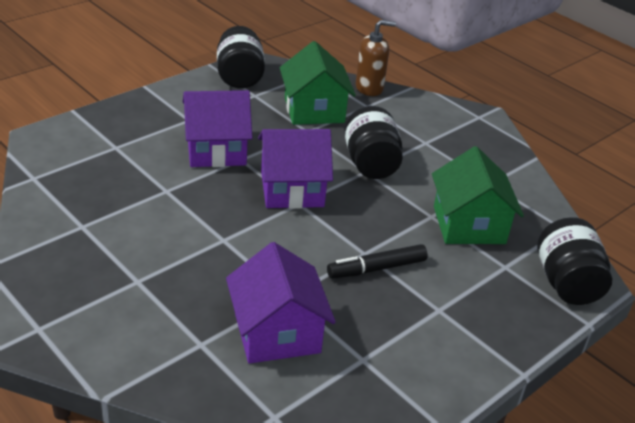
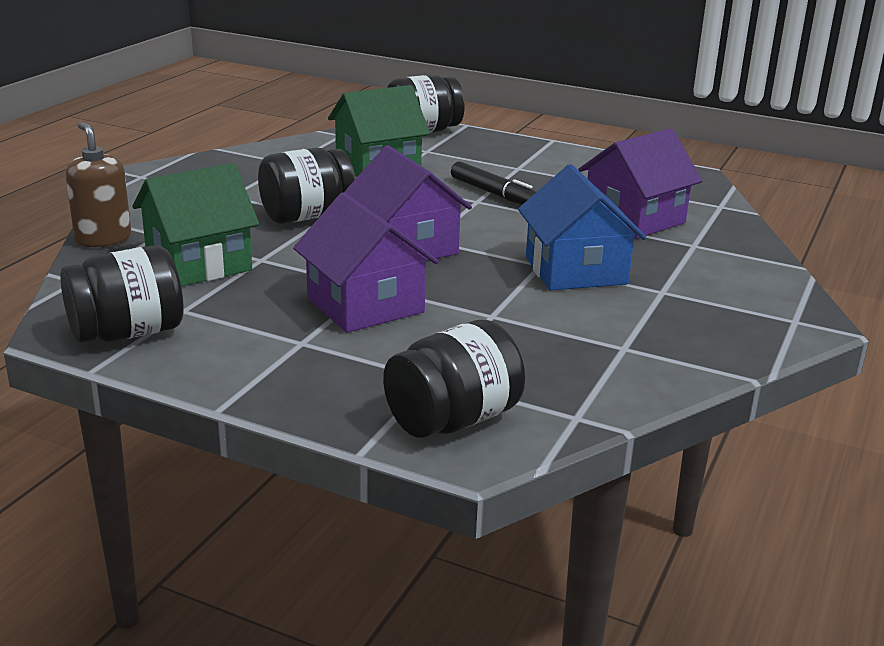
camera: 110 degrees left, 10 degrees down
none -> black jar [383,320,525,438]
none -> blue house [518,164,646,291]

